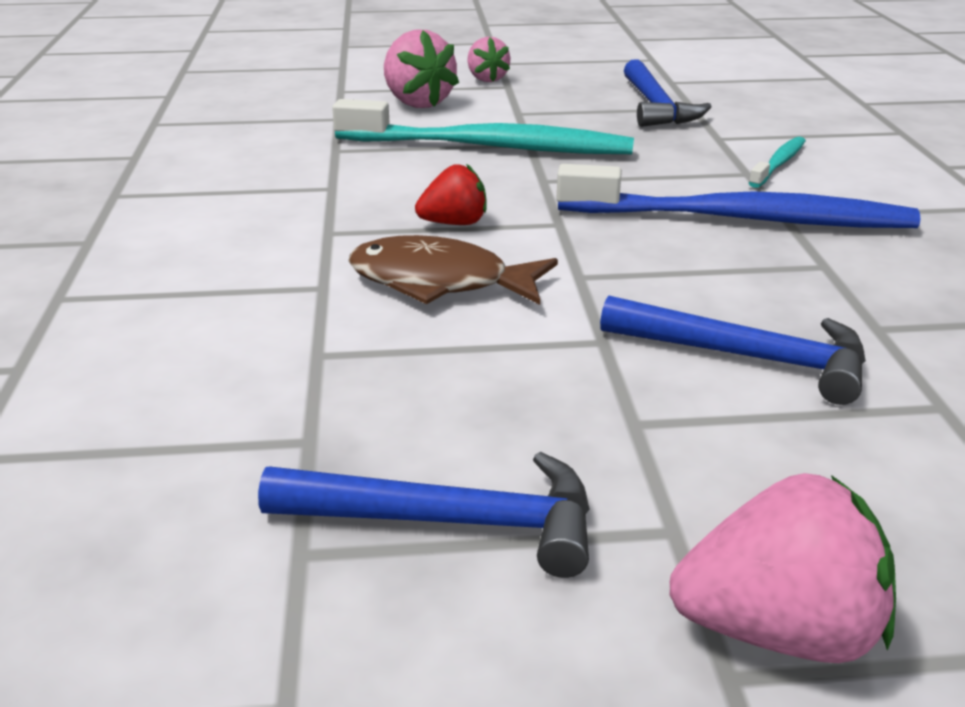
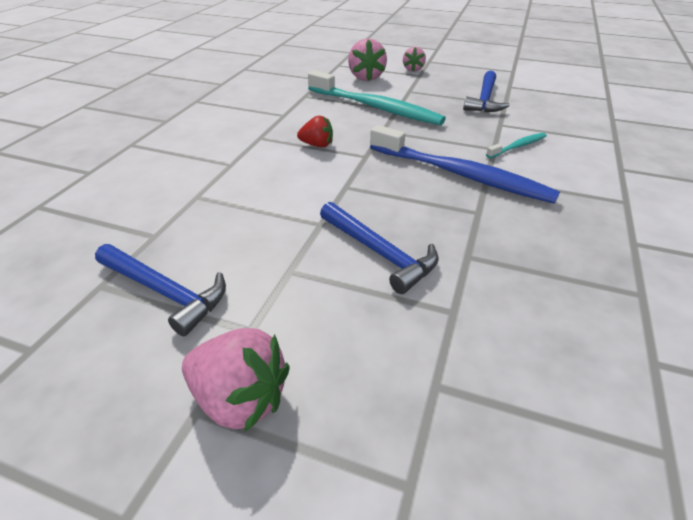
camera: 25 degrees right, 10 degrees up
brown fish [348,235,558,305] -> none

